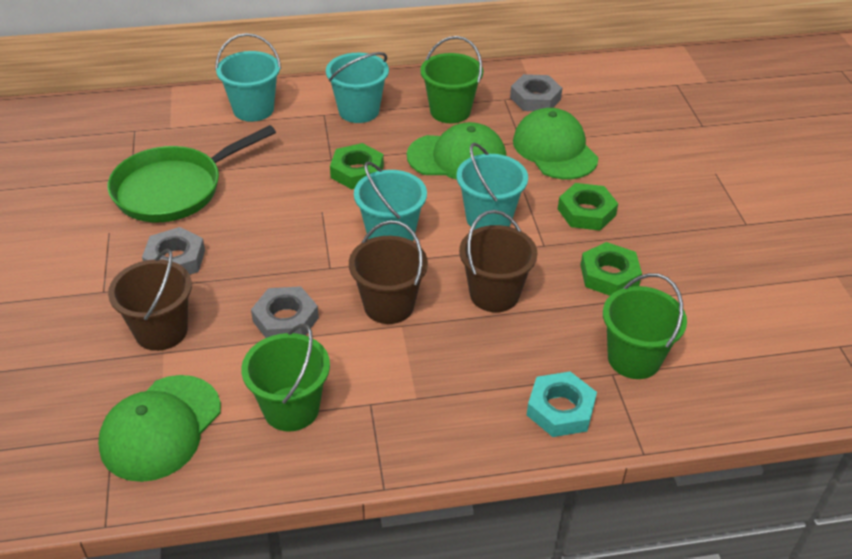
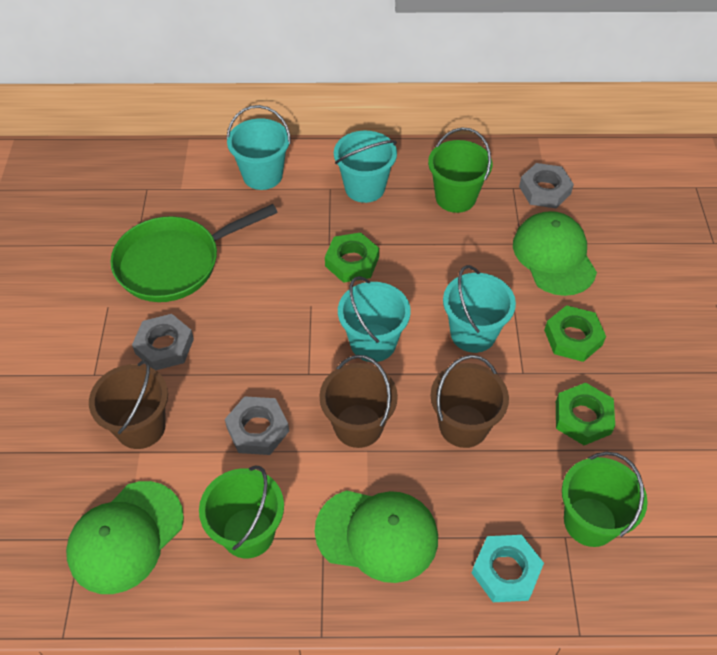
camera: 10 degrees right, 10 degrees up
green cap [407,122,506,180] -> green cap moved to [315,490,438,583]

